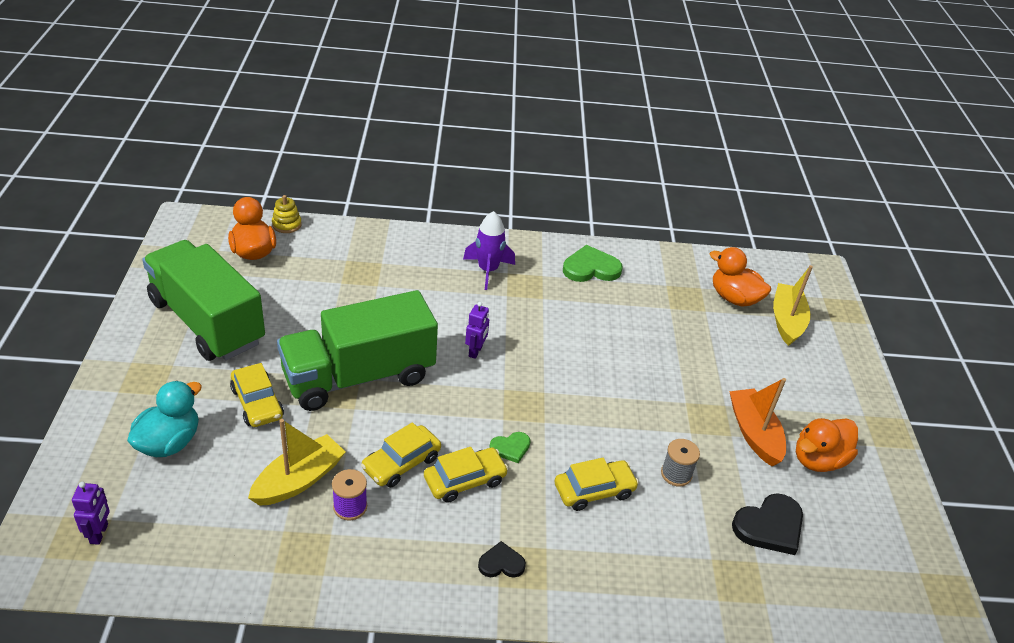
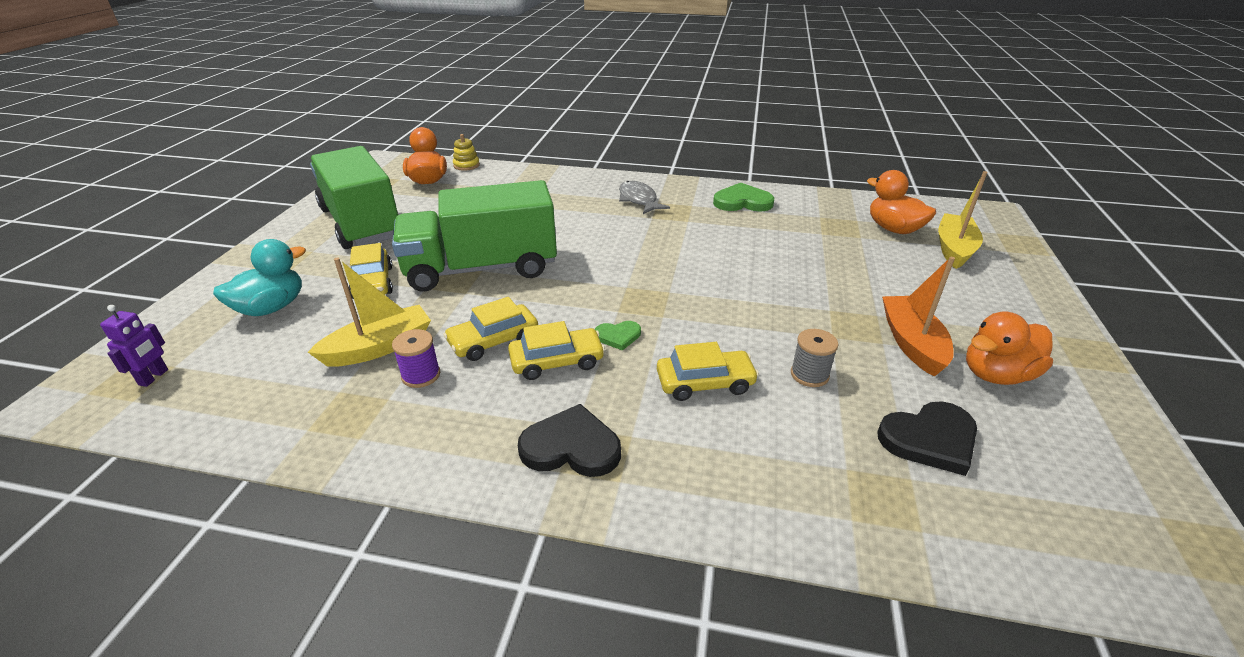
camera: 15 degrees right, 5 degrees down
purple rocket [463,211,515,290] -> grey fish [619,181,670,214]
purple robot [465,302,489,359] -> none
black heart [478,541,526,578] -> black heart [518,404,621,477], size x1.75

